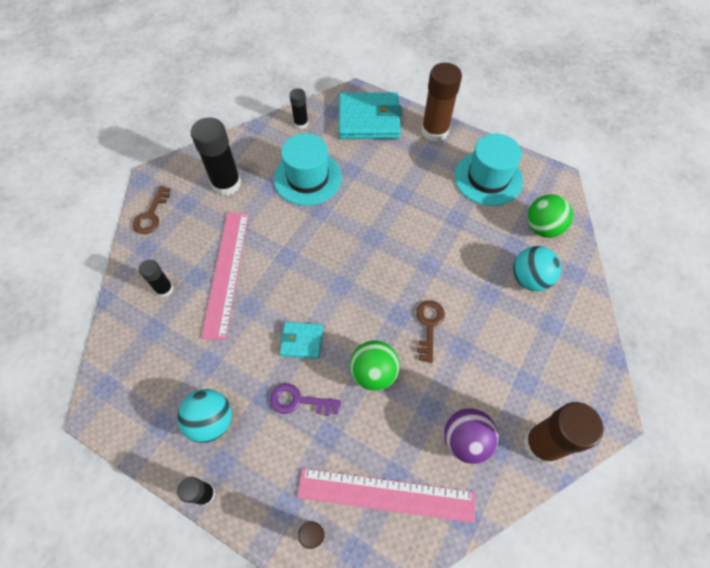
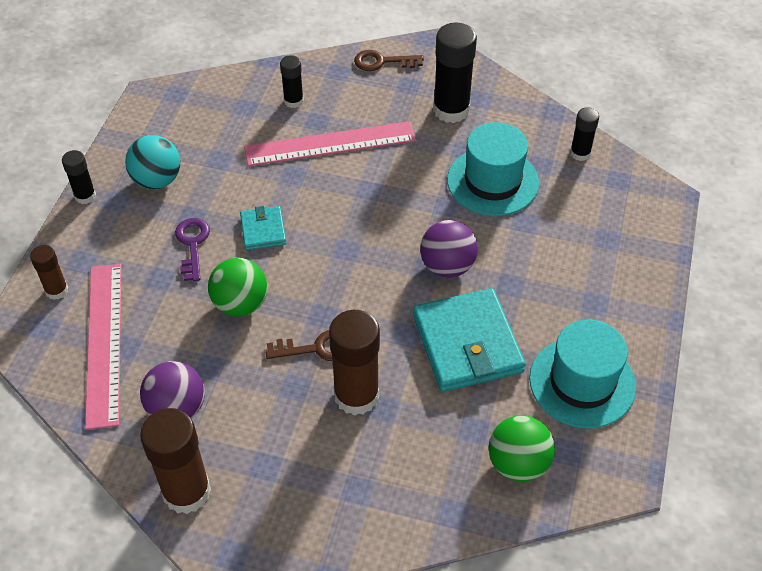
camera: 75 degrees right, 10 degrees down
turquoise wallet [339,92,402,139] -> turquoise wallet moved to [413,288,526,392]
brown glue stick [421,63,462,142] -> brown glue stick moved to [329,310,380,416]
turquoise ball [513,246,561,291] -> none
none -> purple ball [420,220,478,278]

